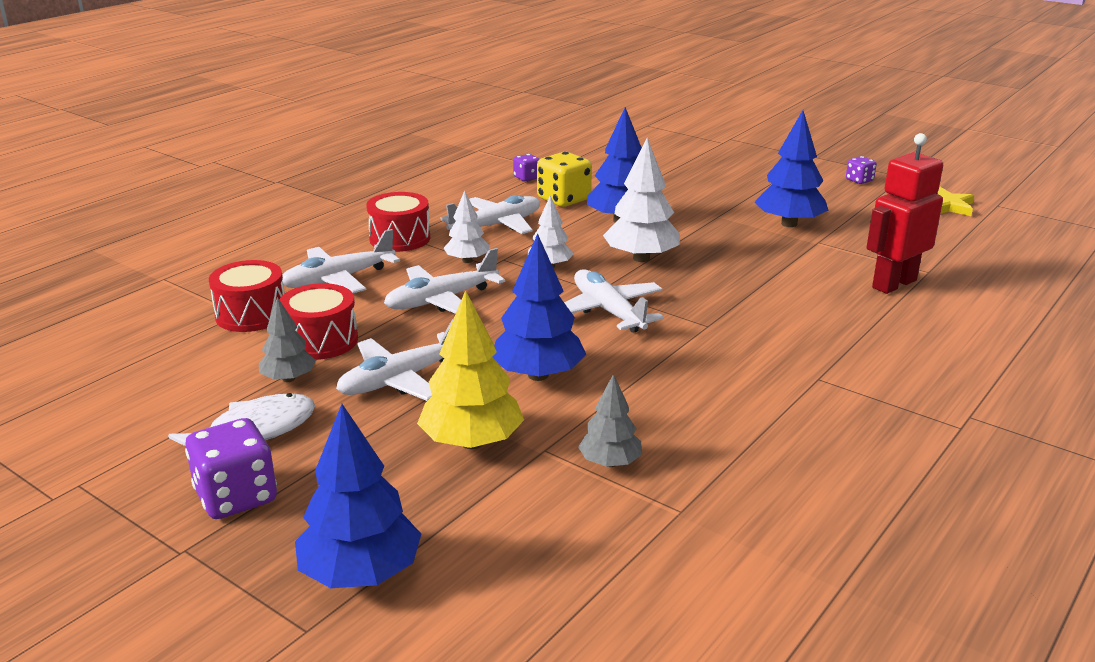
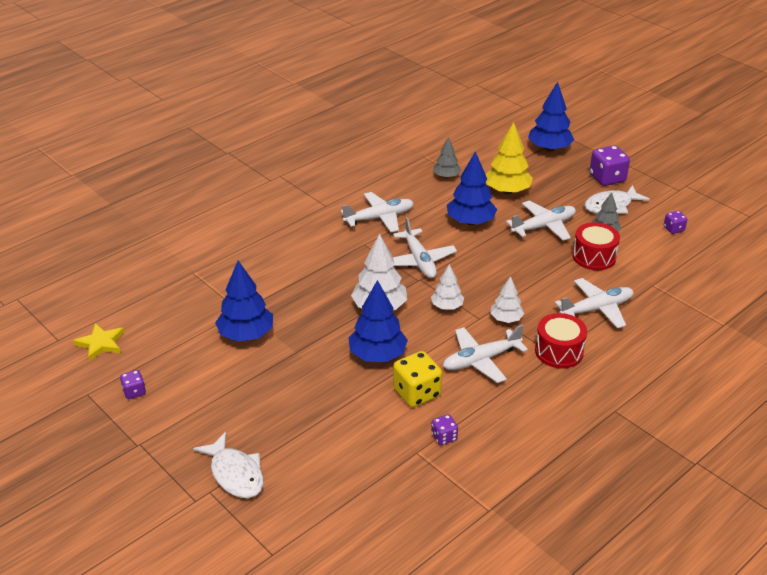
camera: 170 degrees left, 10 degrees up
red drum [209,260,285,332] -> none
white plane [384,248,505,314] -> white plane moved to [341,192,414,232]
red robot [866,133,943,294] -> none
none -> white fish [193,432,264,498]
none -> purple dice [664,211,687,234]

